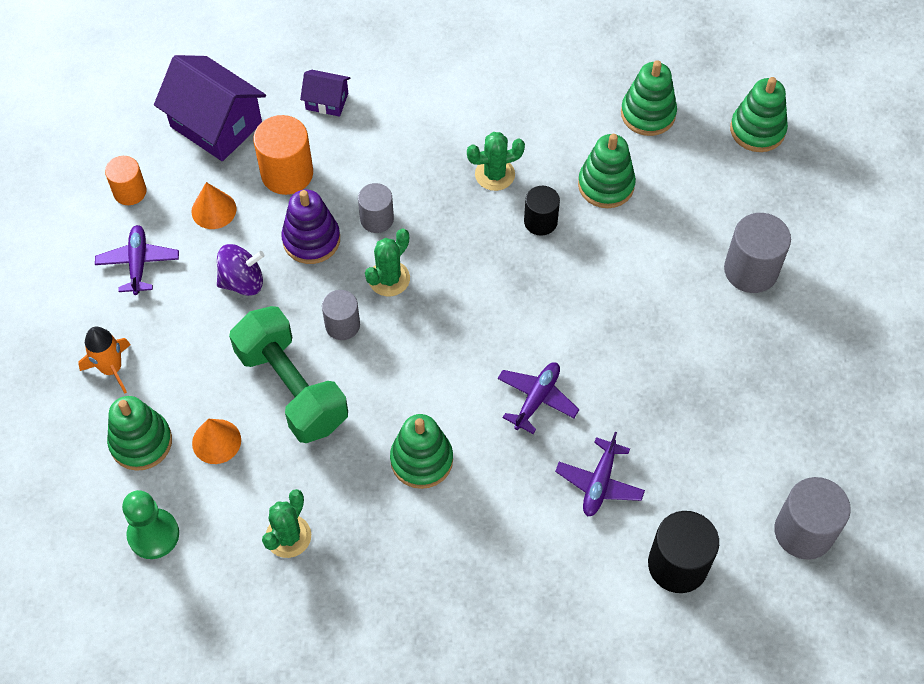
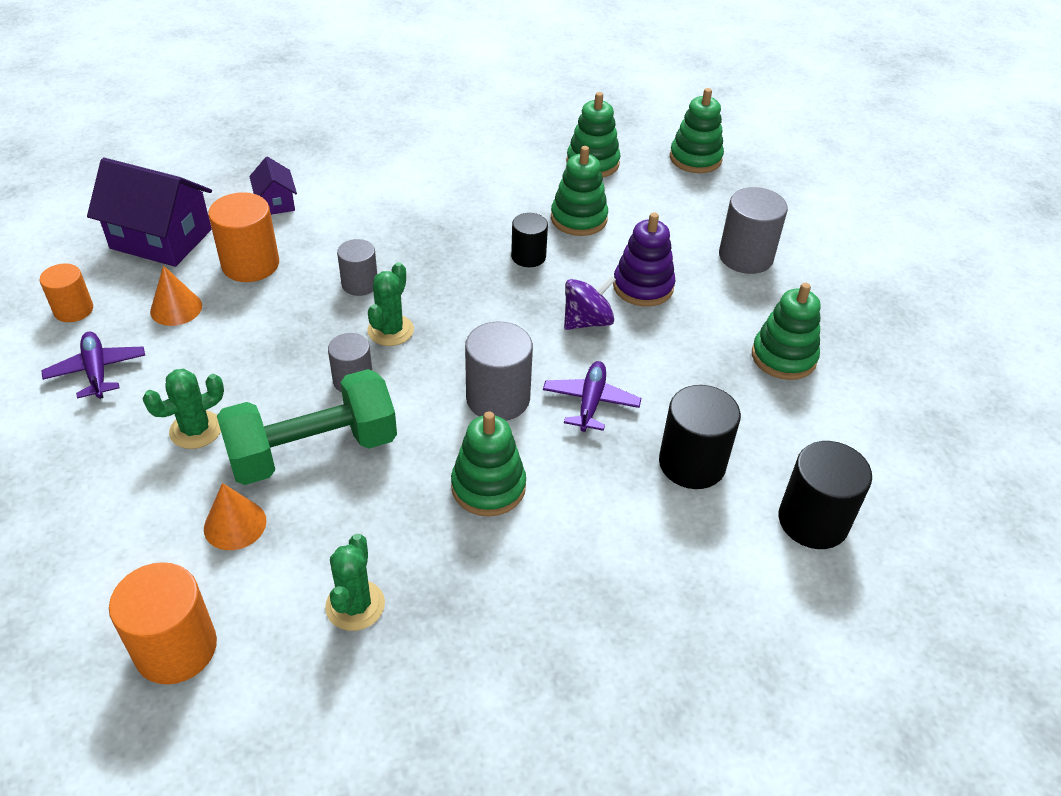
camera: 20 degrees left, 15 degrees down
orange rocket [78,327,131,394] -> none
green stacking toy [107,396,172,471] -> green stacking toy moved to [752,283,821,380]
green pawn [122,490,179,559] -> orange cylinder [109,562,217,684]
purple spinning top [217,244,265,296] -> purple spinning top moved to [564,275,616,330]
green dumbbell [229,306,348,443] -> green dumbbell turned 60 degrees counterclockwise [217,369,397,485]
purple stacking toy [281,189,340,264] -> purple stacking toy moved to [613,212,675,306]
purple house [300,70,350,117] -> purple house turned 75 degrees clockwise [249,157,297,215]
green cactus [467,132,525,191] -> green cactus moved to [143,368,224,449]
purple plane [555,432,645,517] -> black cylinder [659,385,741,489]
grey cylinder [774,477,851,560] -> grey cylinder moved to [465,322,533,421]

